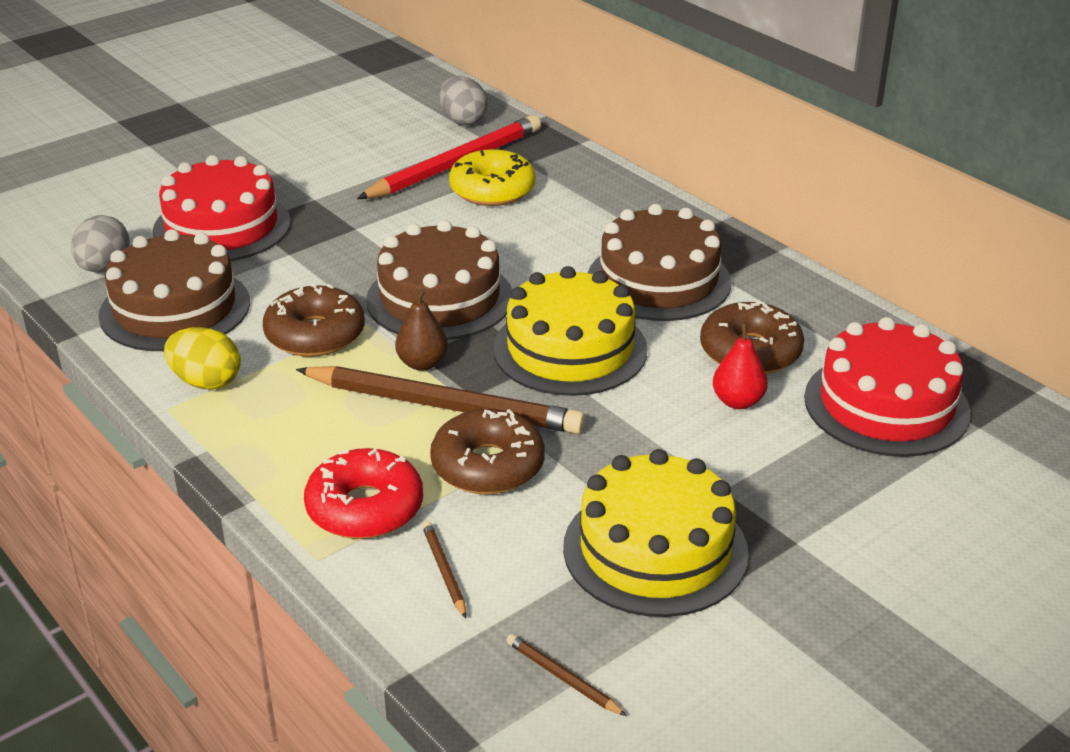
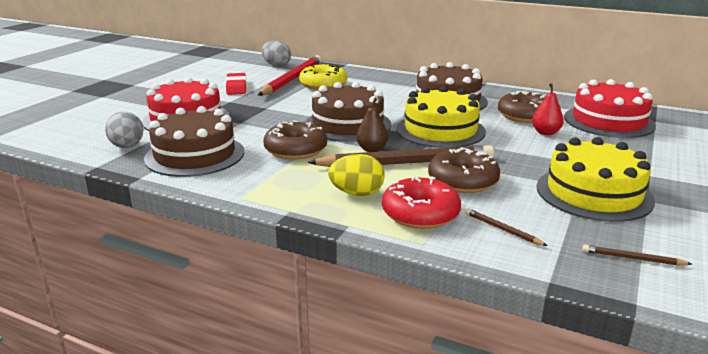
camera: 25 degrees left, 10 degrees down
yellow egg [164,327,241,390] -> yellow egg moved to [328,154,385,196]
none -> red eraser [226,73,247,95]

